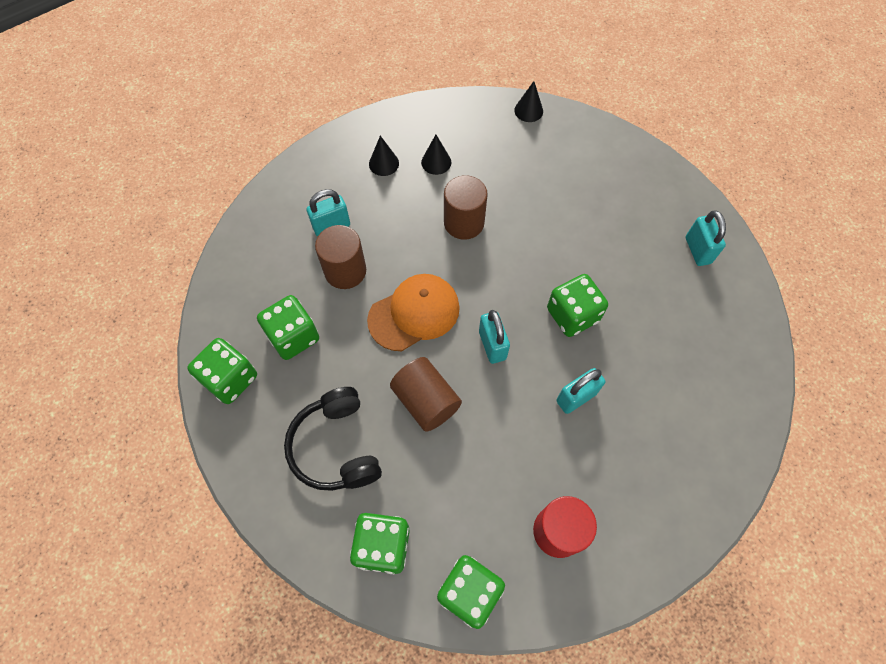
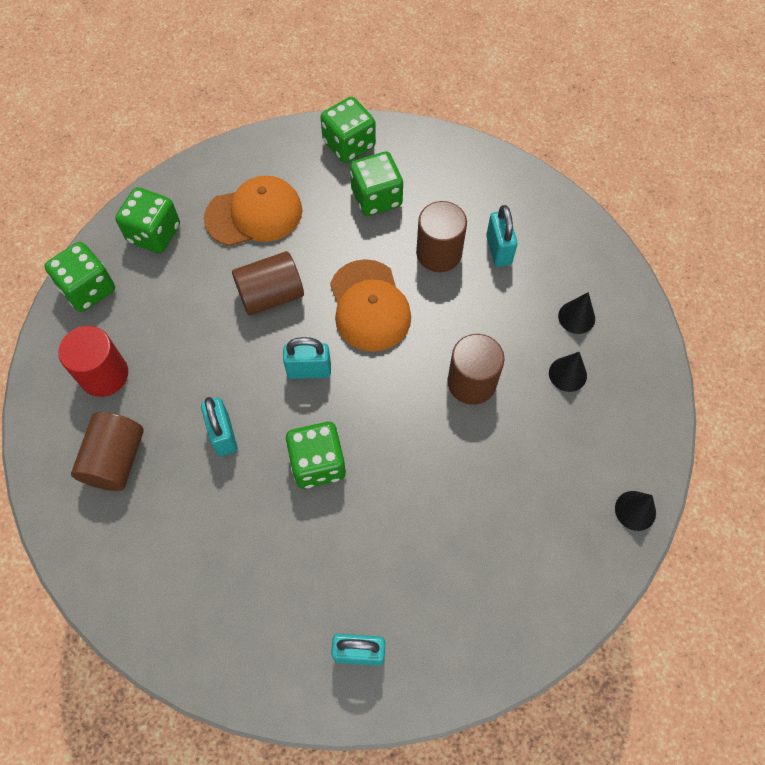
camera: 105 degrees right, 0 degrees up
black headphones [284,387,382,491] -> orange cap [204,176,302,246]
none -> brown cylinder [71,412,144,491]

